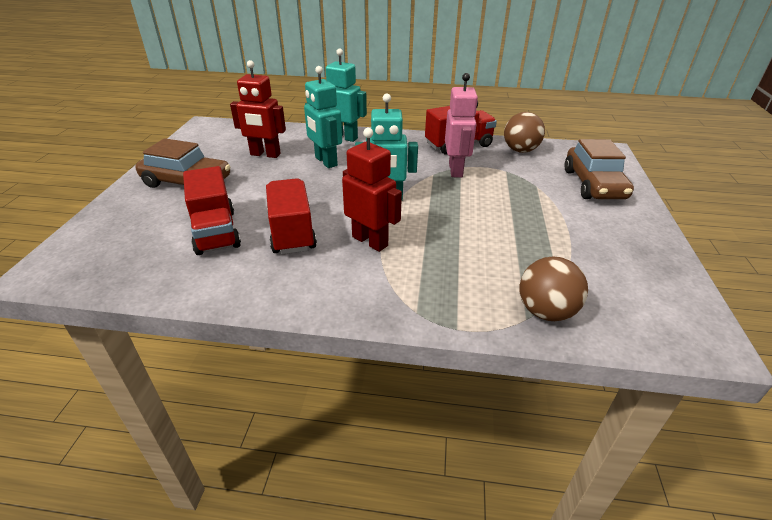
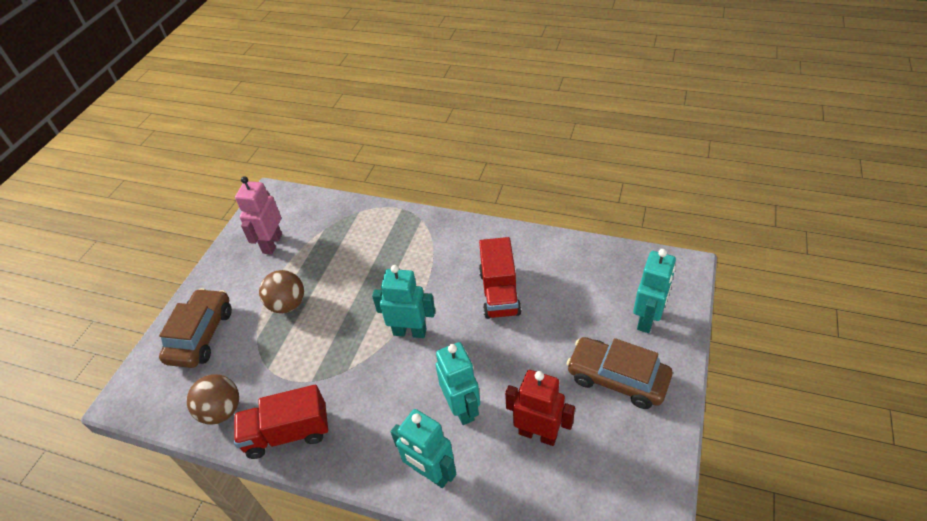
camera: 165 degrees left, 10 degrees up
red truck [183,166,241,255] -> none
red robot [342,128,402,252] -> none
pink robot [445,73,478,177] -> pink robot moved to [235,176,282,254]
brown ball [520,257,588,321] -> brown ball moved to [259,270,304,313]
none -> turquoise robot [633,249,676,333]

